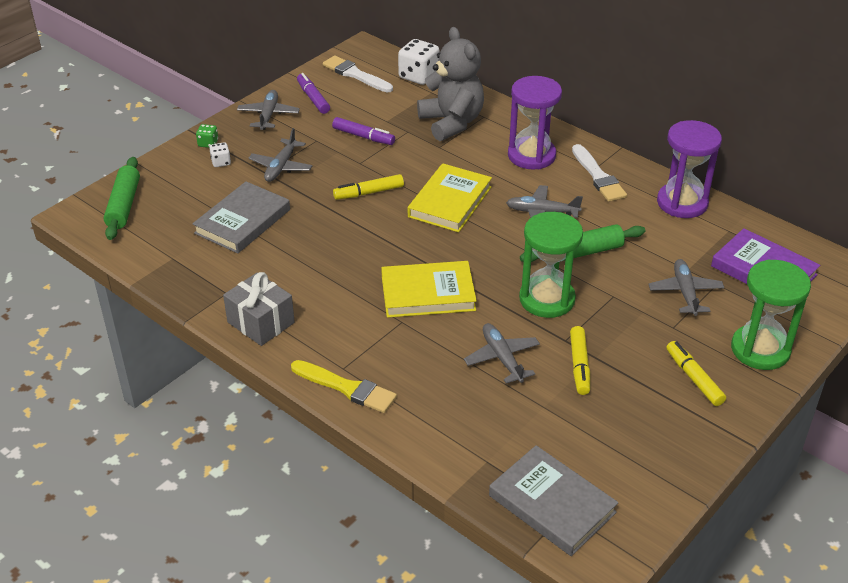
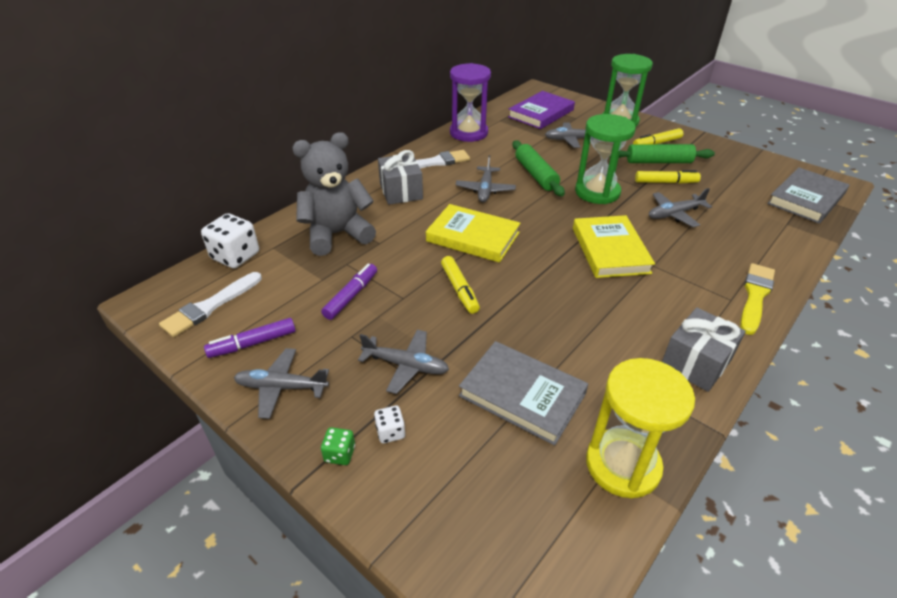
camera: 90 degrees left, 0 degrees up
green rolling pin [103,157,140,240] -> green rolling pin moved to [609,144,715,163]
purple hourglass [508,76,562,170] -> grey gift [378,150,423,205]
none -> yellow hourglass [586,358,695,498]

